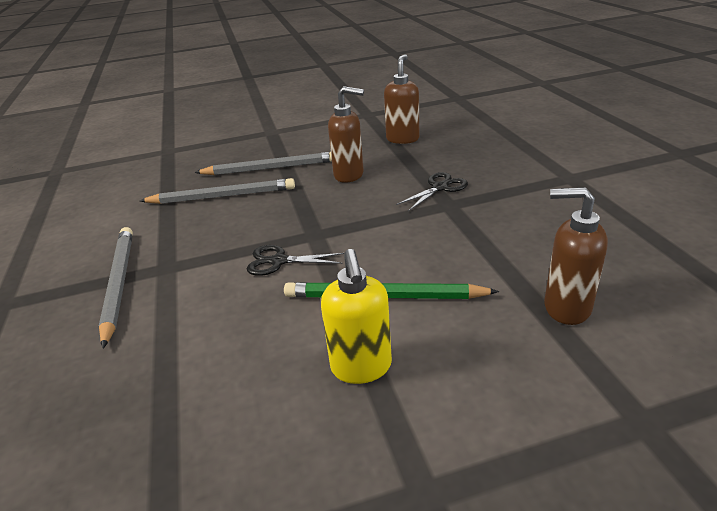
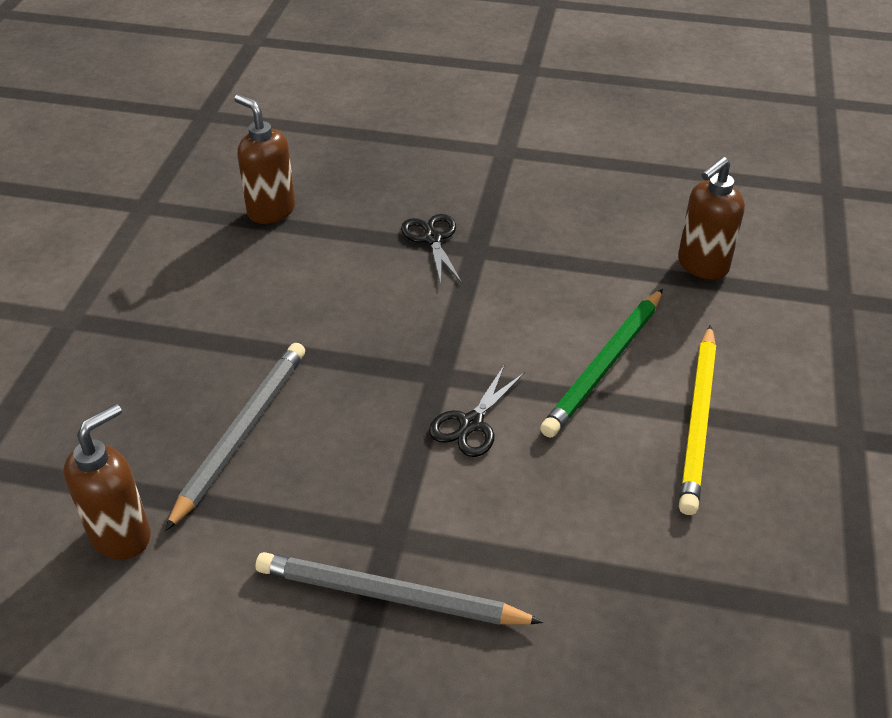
camera: 65 degrees left, 10 degrees up
grey pencil [194,152,332,175] -> none
yellow soap dispenser [321,249,392,384] -> yellow pencil [679,325,716,515]
brown soap dispenser [328,86,364,183] -> brown soap dispenser moved to [63,404,151,559]

